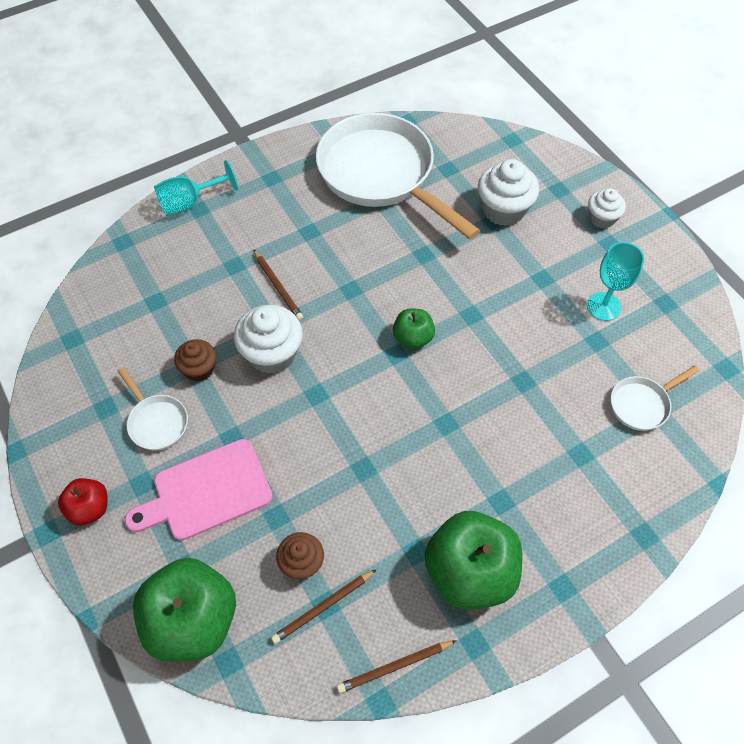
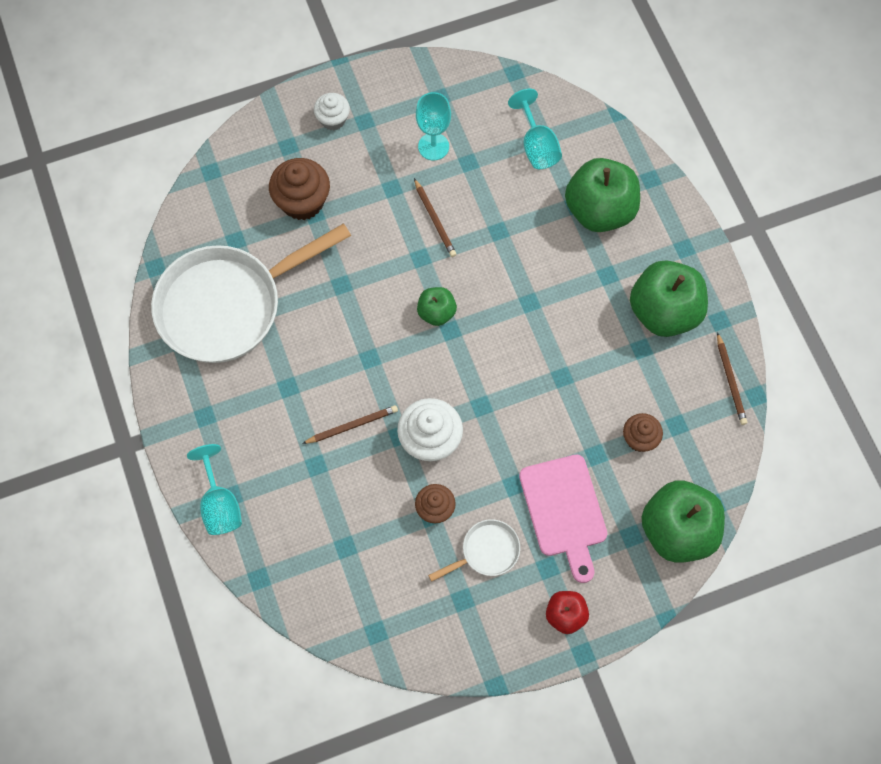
camera: 80 degrees left, 10 degrees up
brown pencil [271,569,377,644] -> brown pencil moved to [414,178,457,257]
white cupcake [478,159,539,226] -> brown cupcake [269,158,330,220]
white pan [611,365,699,431] -> turquoise goblet [508,89,562,169]
none -> green apple [565,158,640,232]

